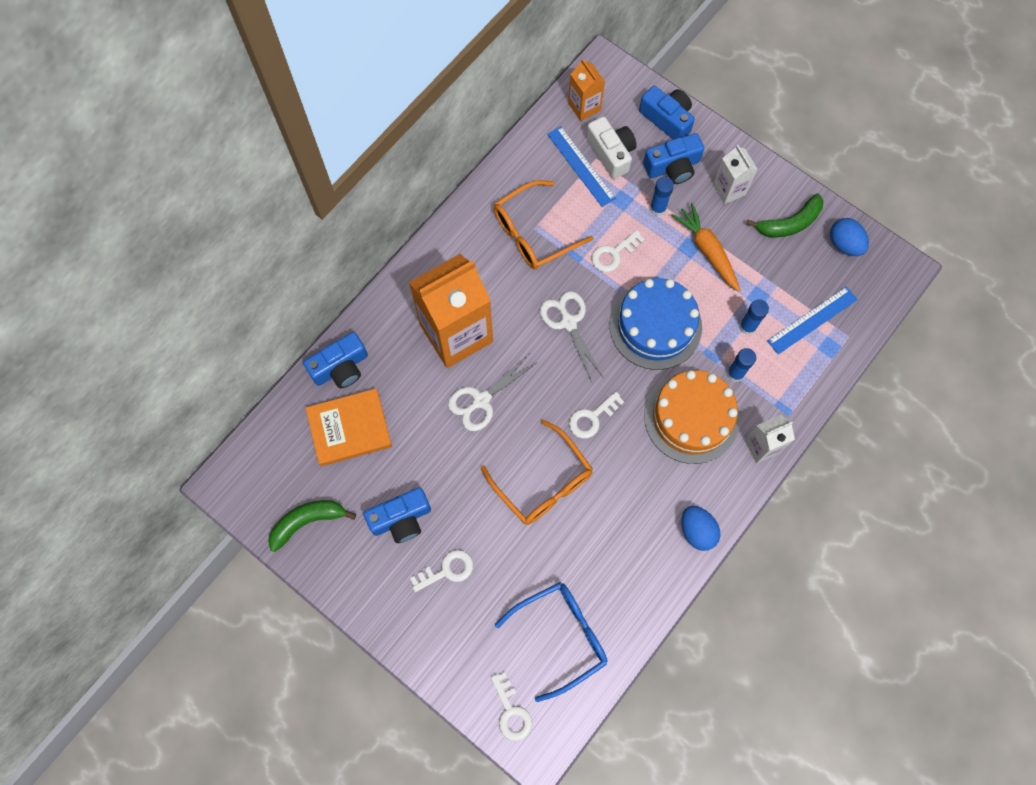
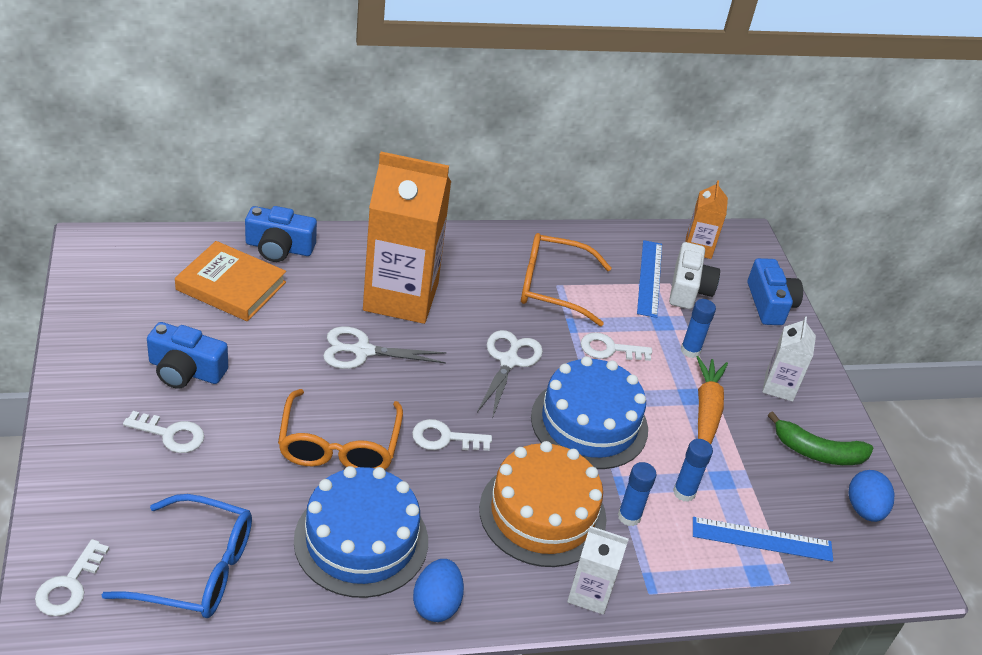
camera: 35 degrees right, 30 degrees down
green banana [268,500,356,552] -> none
blue camera [643,133,704,184] -> none
none -> blue cake [294,466,428,598]

